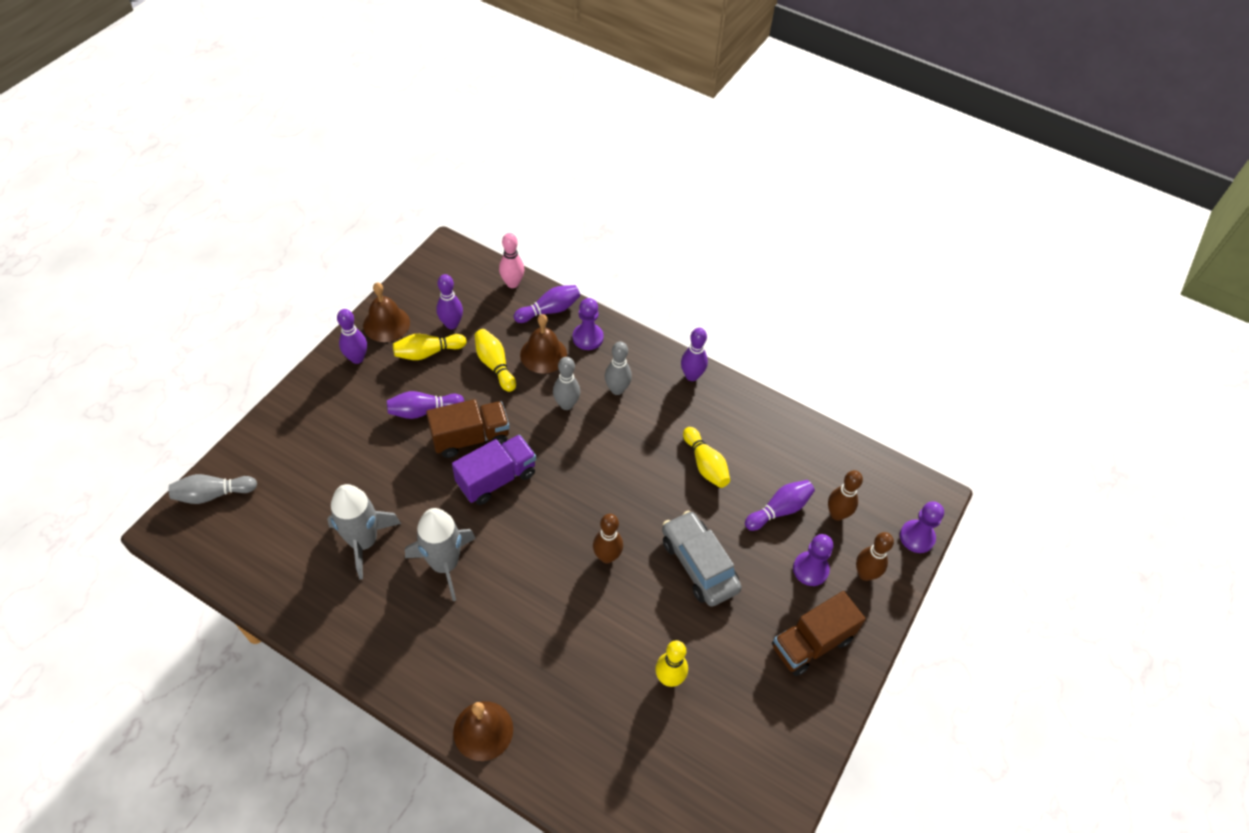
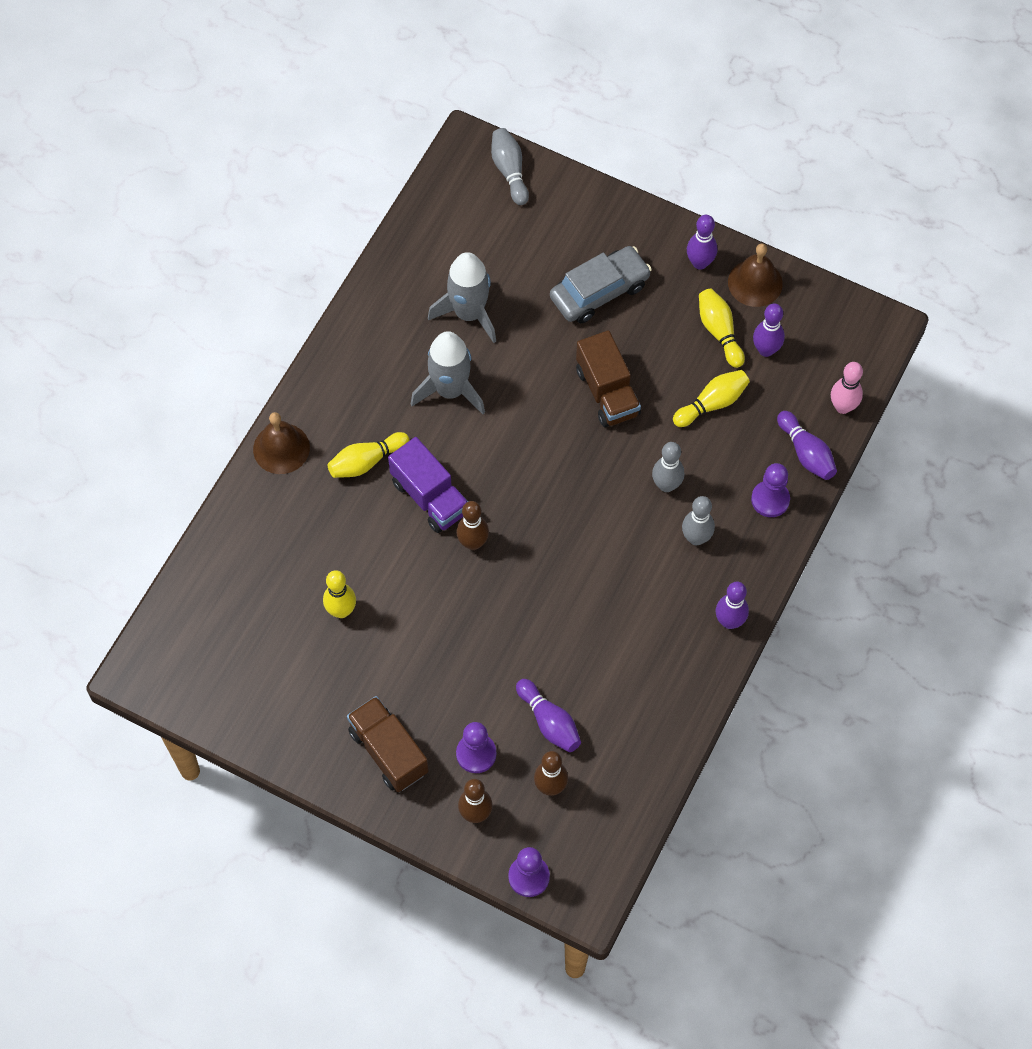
camera: 90 degrees right, 10 degrees up
purple bowling pin [387,391,464,419] -> none
purple truck [452,435,536,505] -> purple truck moved to [388,437,468,533]
brown bell [520,314,567,374] -> none
grey car [662,511,742,607] -> grey car moved to [550,246,652,323]
yellow bowling pin [683,427,730,488] -> yellow bowling pin moved to [327,432,410,478]

